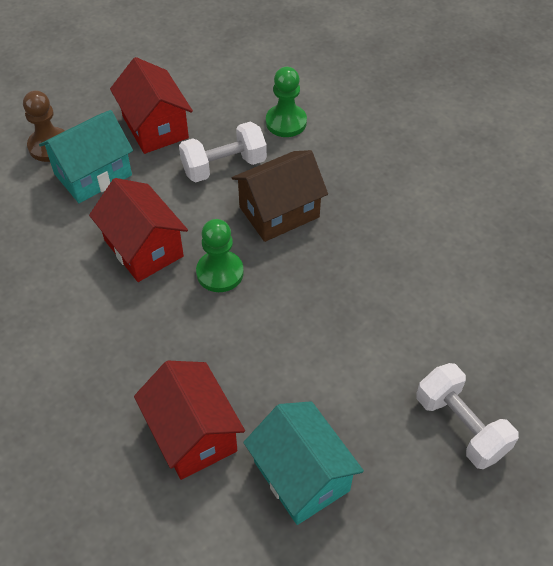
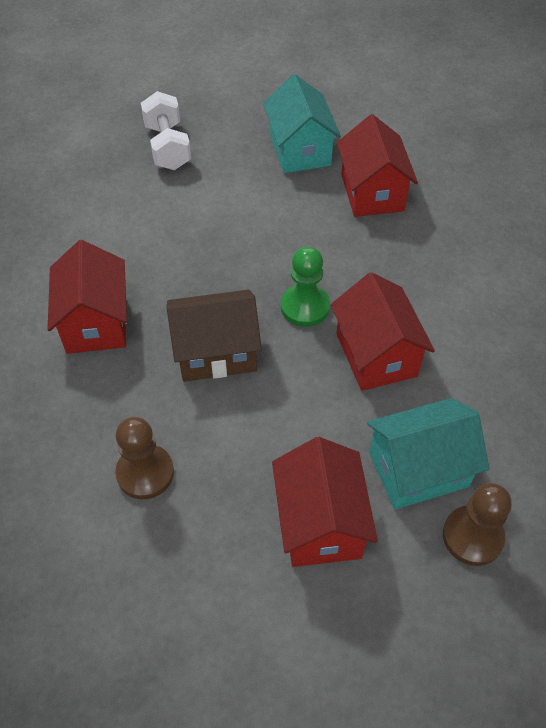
camera: 160 degrees left, 0 degrees up
white dumbbell [179,122,267,182] -> none
green pawn [266,67,307,137] -> brown pawn [115,417,174,499]
none -> red house [47,240,127,354]

